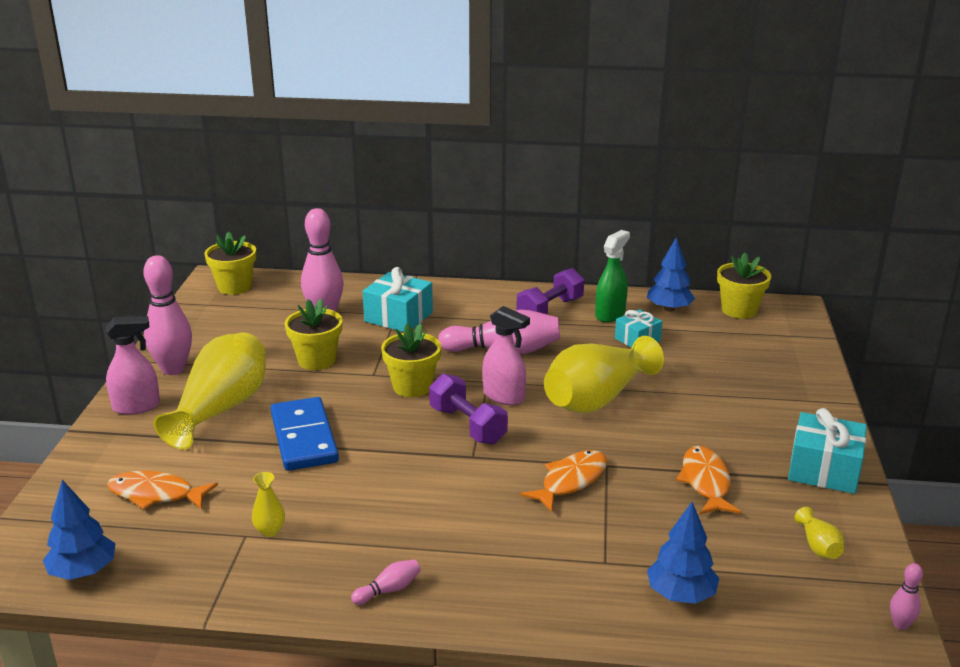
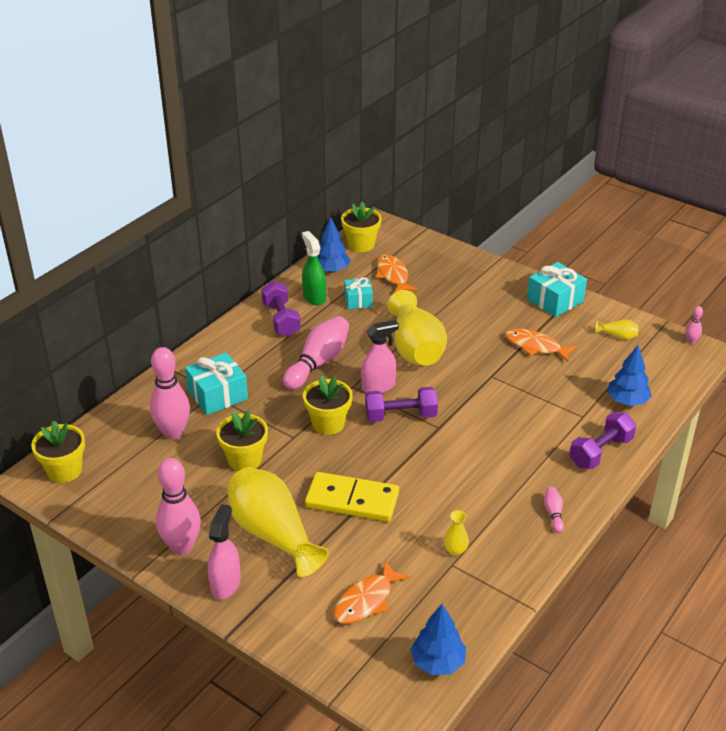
camera: 60 degrees left, 10 degrees up
blue domino [271,397,339,471] -> yellow domino [305,472,399,522]
orange fish [520,450,607,512] -> orange fish moved to [376,254,417,292]
none -> purple dumbbell [569,412,636,469]

